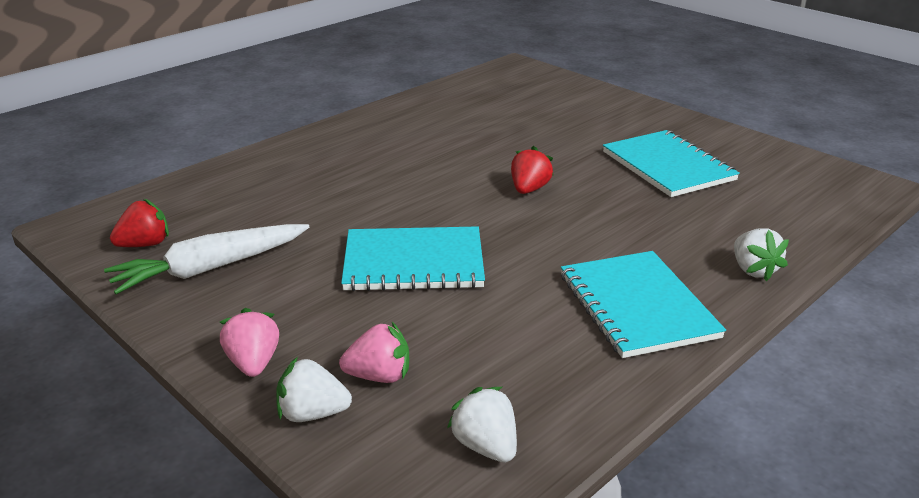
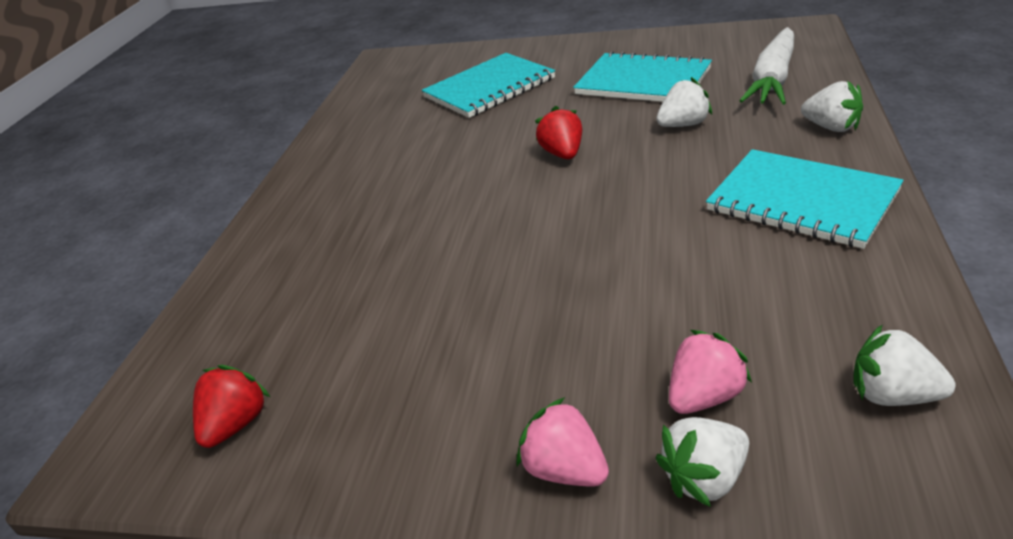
camera: 30 degrees left, 5 degrees up
white carrot [104,224,309,295] -> white carrot moved to [739,27,794,105]
turquoise notebook [341,226,485,291] -> turquoise notebook moved to [422,53,555,118]
none -> white strawberry [656,77,712,127]

